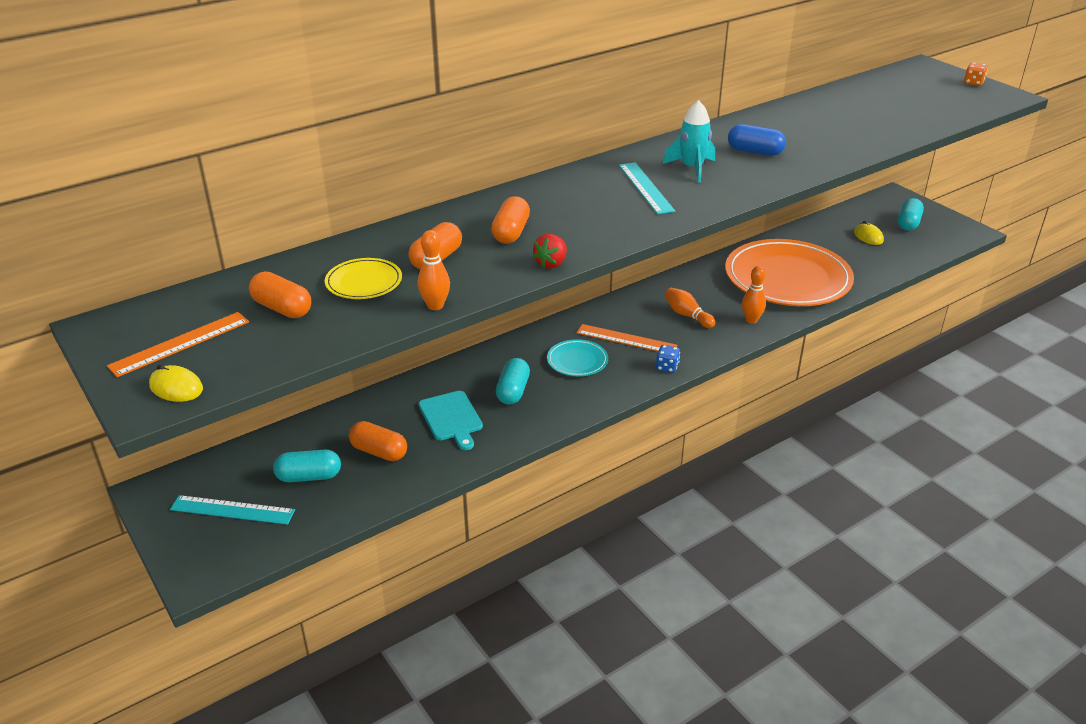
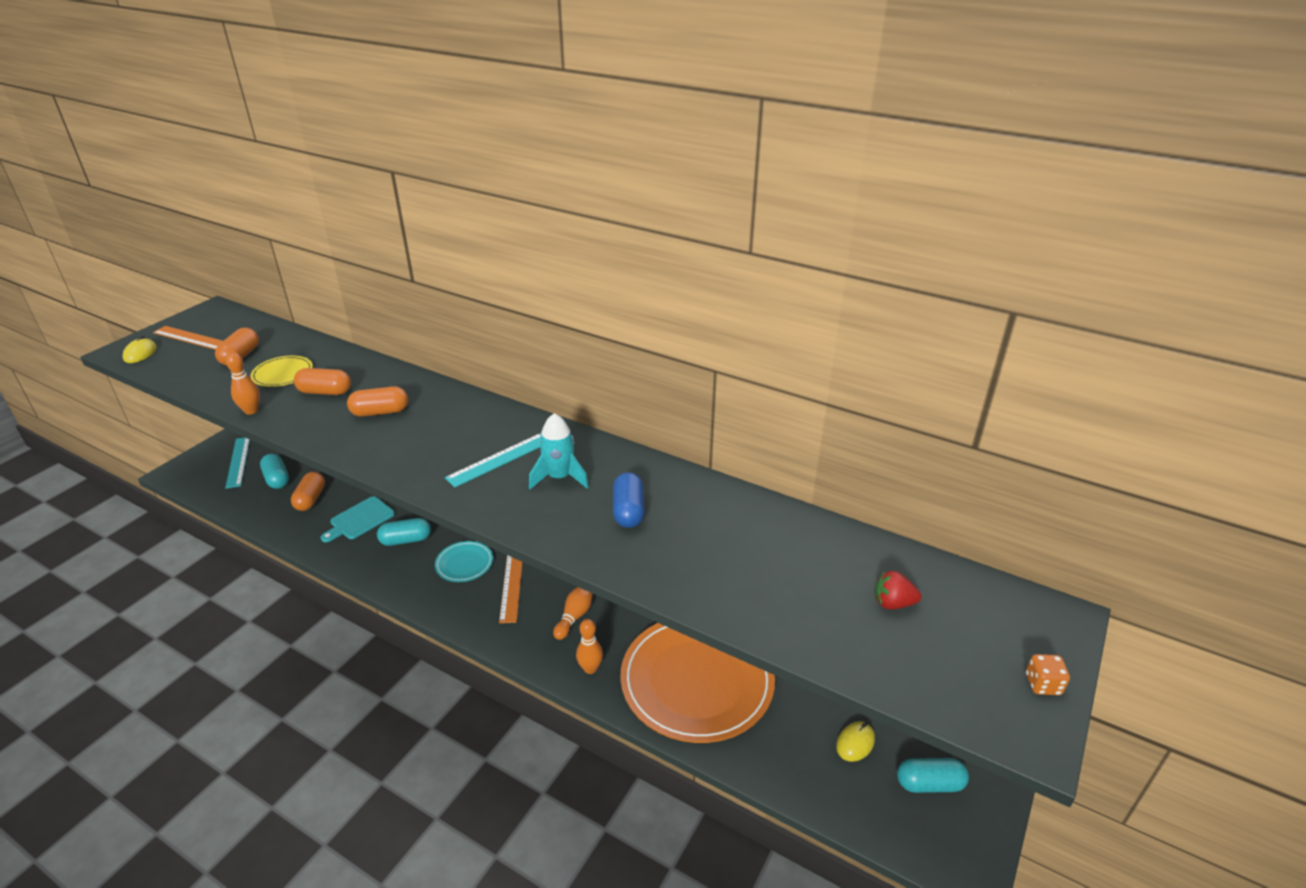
camera: 65 degrees right, 0 degrees up
red strawberry [532,234,567,269] -> red strawberry moved to [875,571,921,610]
blue dice [656,345,680,373] -> none

